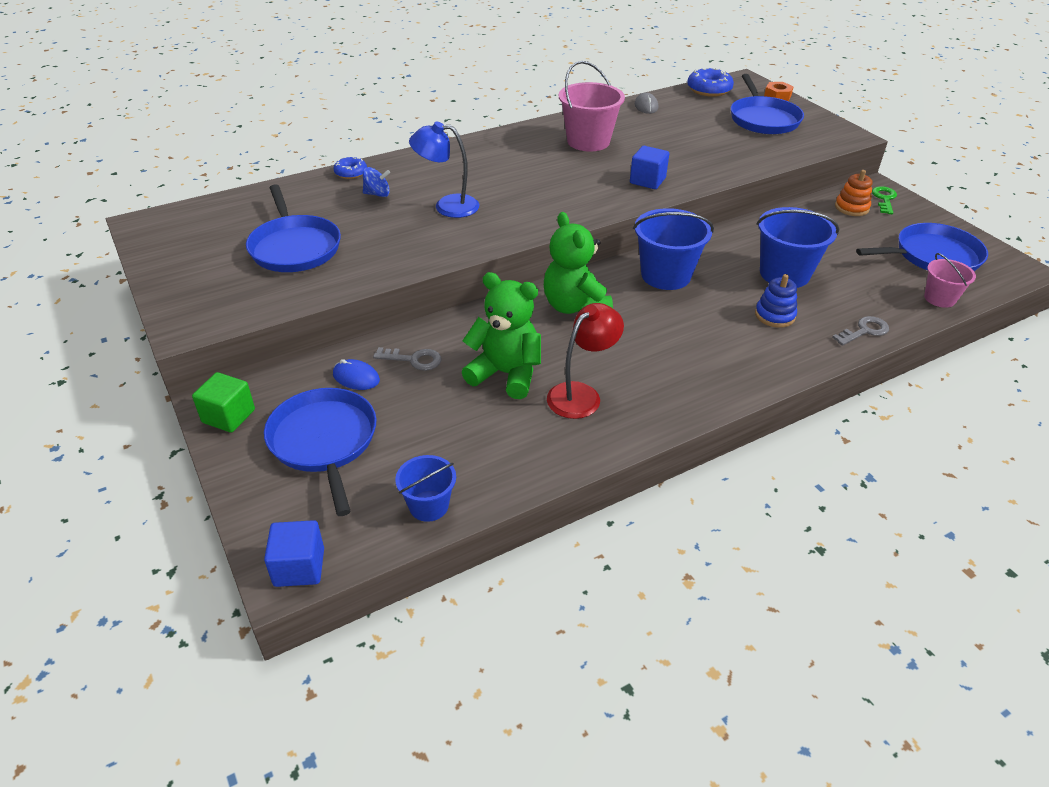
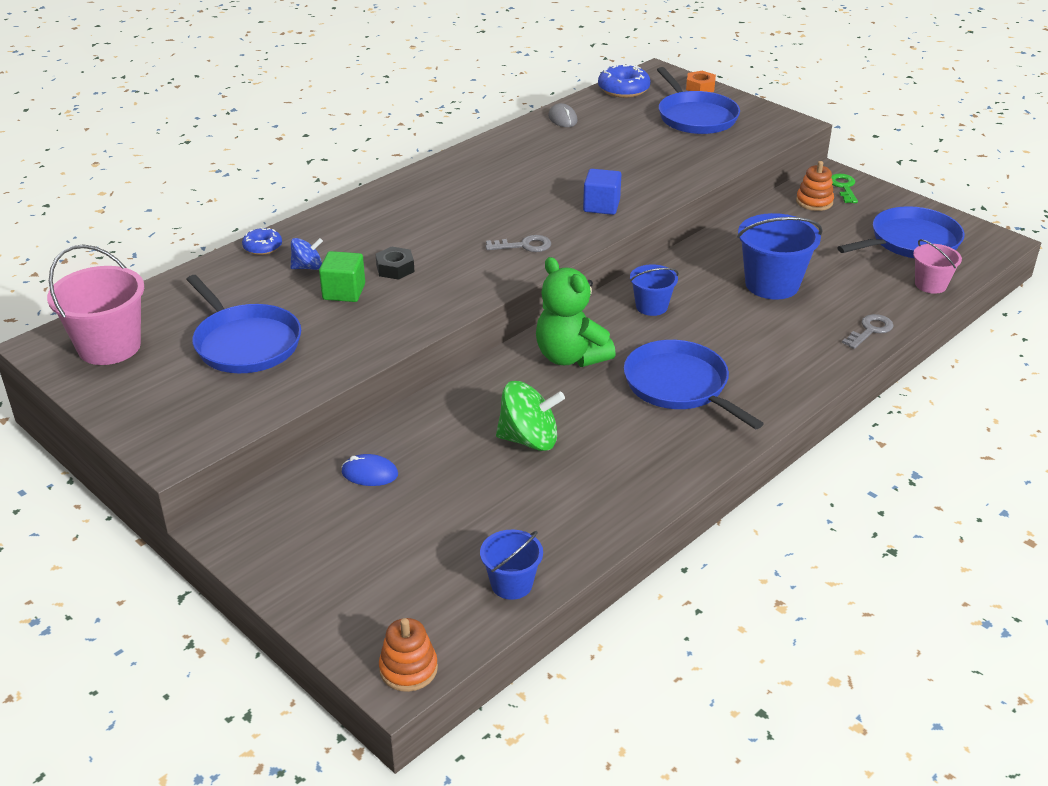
camera: 15 degrees left, 5 degrees down
green cube [192,372,255,433] -> green cube moved to [319,251,365,302]
blue pan [264,388,377,516] -> blue pan moved to [624,340,764,429]
blue cube [264,520,324,587] -> orange stacking toy [379,618,438,692]
grey key [373,347,441,371] -> grey key moved to [485,235,551,252]
blue lamp [409,122,479,218] -> black nut [376,246,415,280]
green teddy bear [462,272,541,399] -> green spinning top [496,381,565,451]
red lamp [547,303,624,419] -> none
pink bucket [559,61,625,152] -> pink bucket moved to [47,244,144,365]
blue bucket [633,208,714,290] -> blue bucket [630,264,679,316], size x0.58
blue stacking toy [755,274,797,328] -> none

